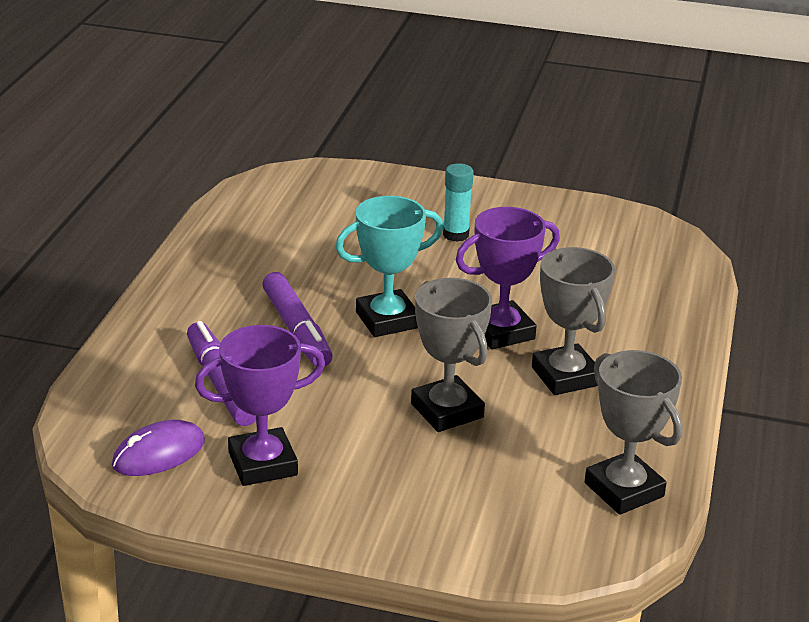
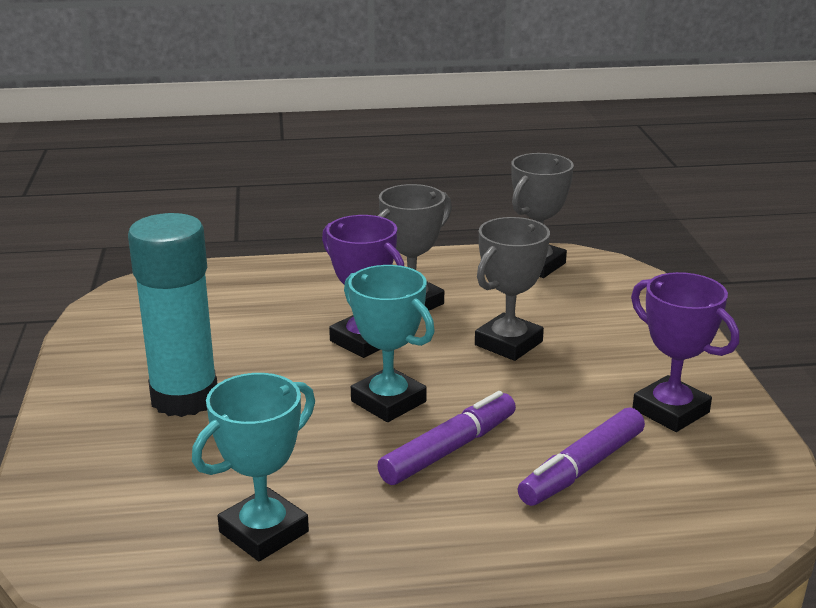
camera: 110 degrees left, 5 degrees down
purple mouse [112,420,205,476] -> none
turquoise glue stick [443,163,474,242] -> turquoise glue stick [128,213,217,417], size x2.13
none -> turquoise trophy [192,373,315,561]

